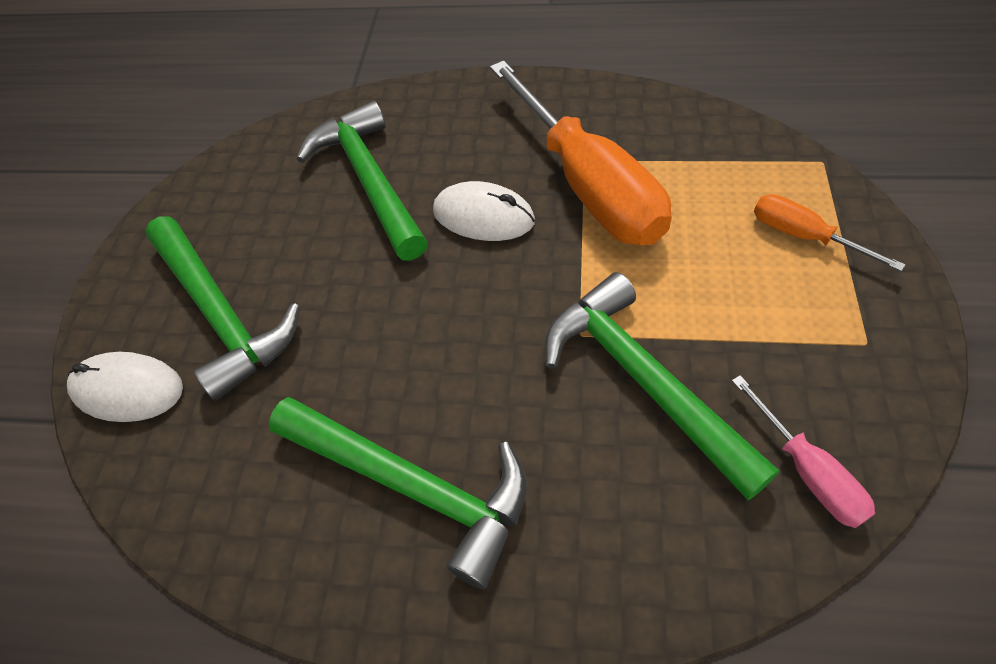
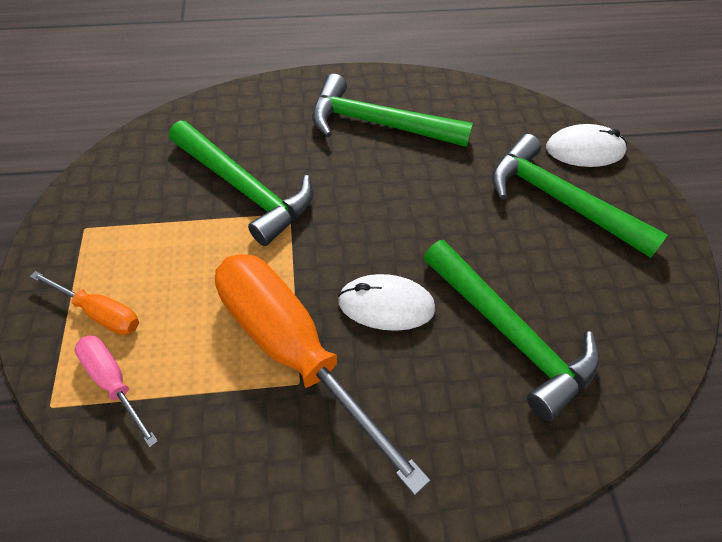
camera: 160 degrees right, 0 degrees up
pink screwdriver [732,375,875,528] -> pink screwdriver moved to [75,335,158,447]

